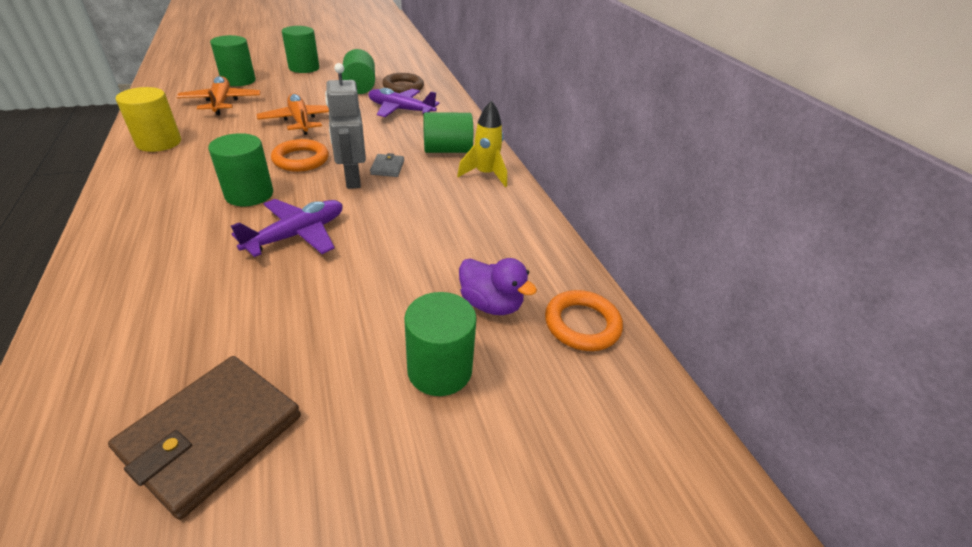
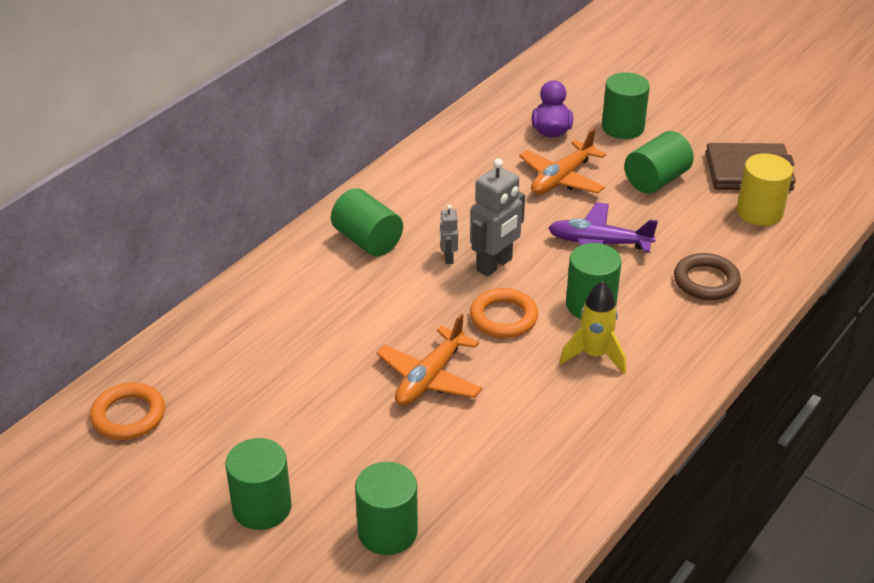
camera: 120 degrees left, 0 degrees up
yellow cylinder [116,87,181,152] -> yellow cylinder moved to [737,153,793,226]
orange plane [177,76,261,115] -> orange plane moved to [519,128,606,195]
green cylinder [342,49,375,94] -> green cylinder moved to [624,131,694,194]
purple plane [368,88,439,117] -> none
grey wallet [370,153,404,177] -> grey robot [440,205,458,264]
brown ring [382,73,424,93] -> brown ring moved to [674,253,741,300]
yellow rocket [457,100,507,187] -> yellow rocket moved to [559,281,626,374]
orange ring [545,290,623,351] -> orange ring moved to [90,383,165,440]

